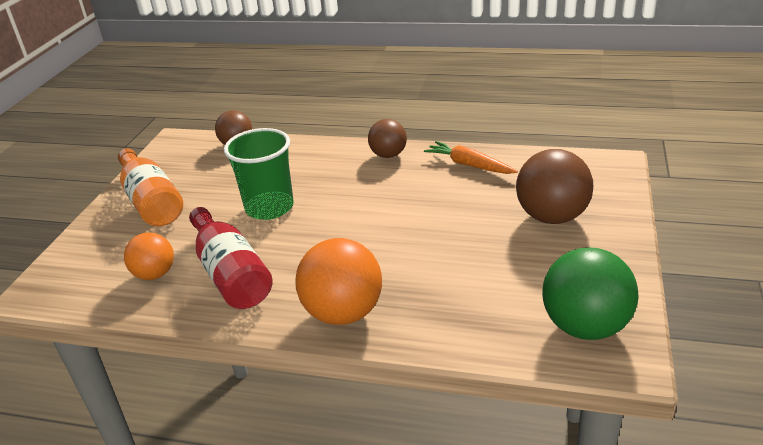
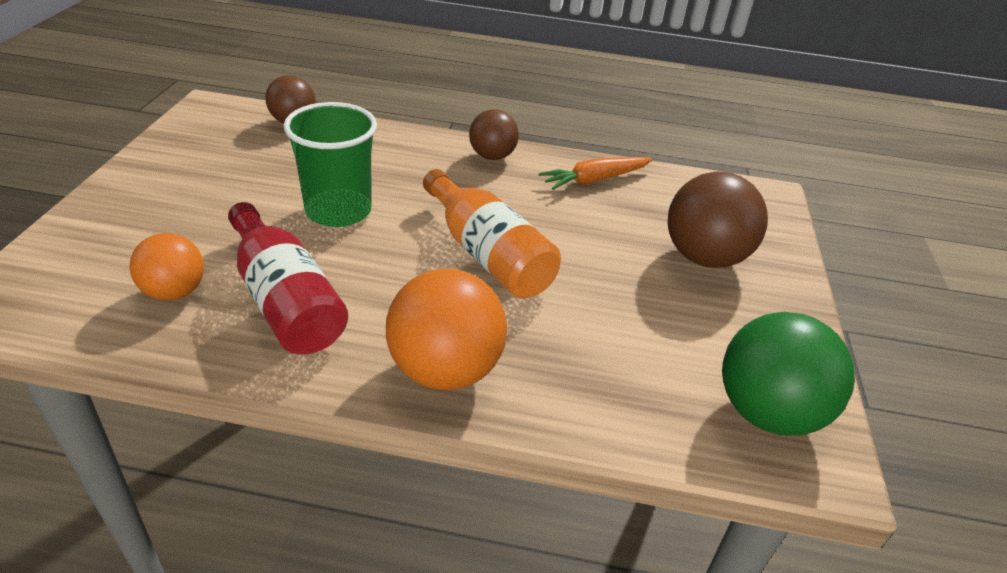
camera: 10 degrees left, 5 degrees up
orange bottle [118,148,183,226] -> orange bottle moved to [423,169,561,298]
orange carrot [424,141,518,174] -> orange carrot turned 60 degrees counterclockwise [539,157,652,190]

